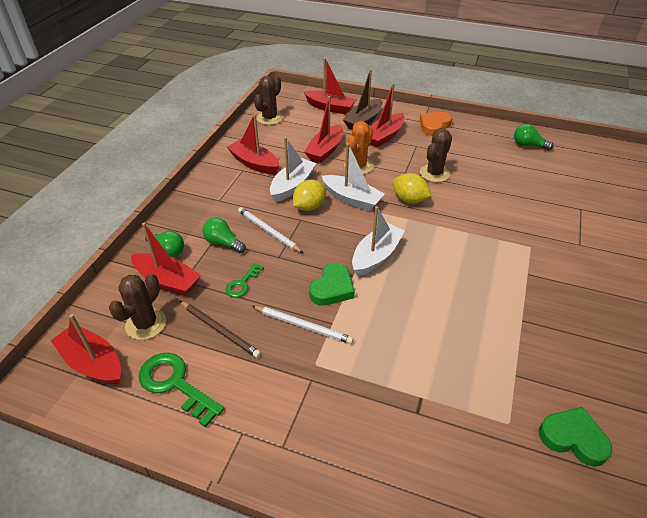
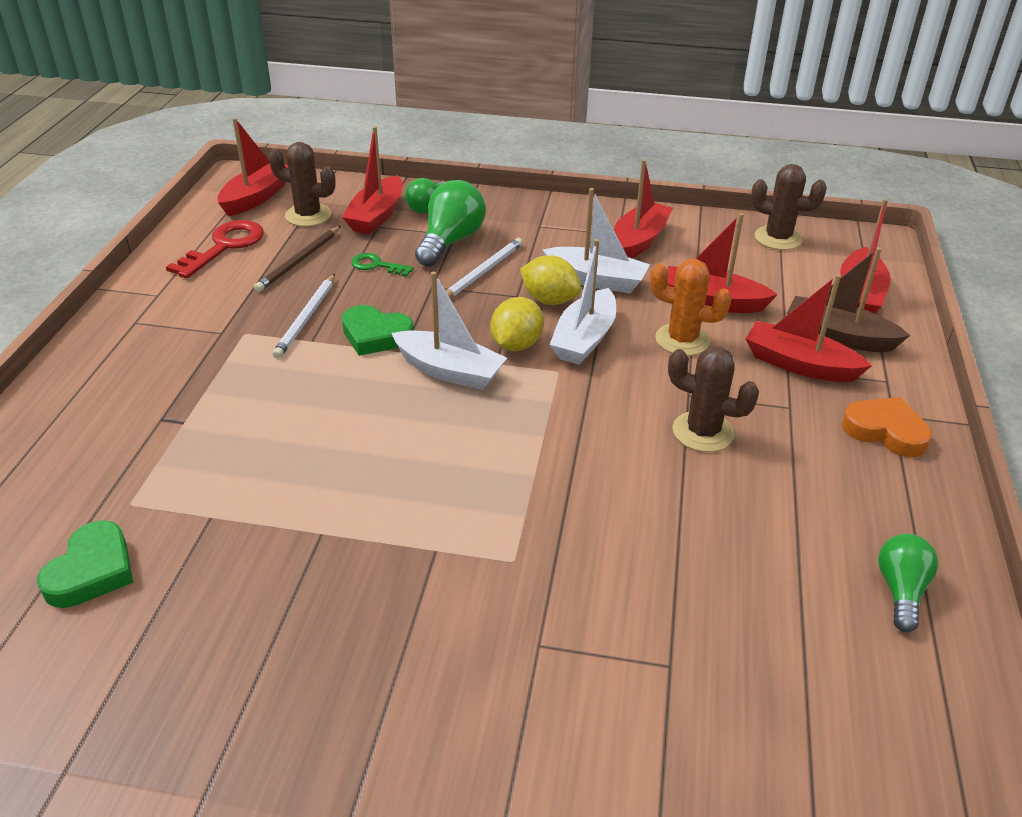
camera: 80 degrees right, 5 degrees down
green key [139,353,225,428] -> red key [166,220,264,279]
green light bulb [202,218,246,253] -> green light bulb [415,180,486,267], size x1.58
yellow lemon [392,173,432,204] -> yellow lemon moved to [491,297,544,351]

